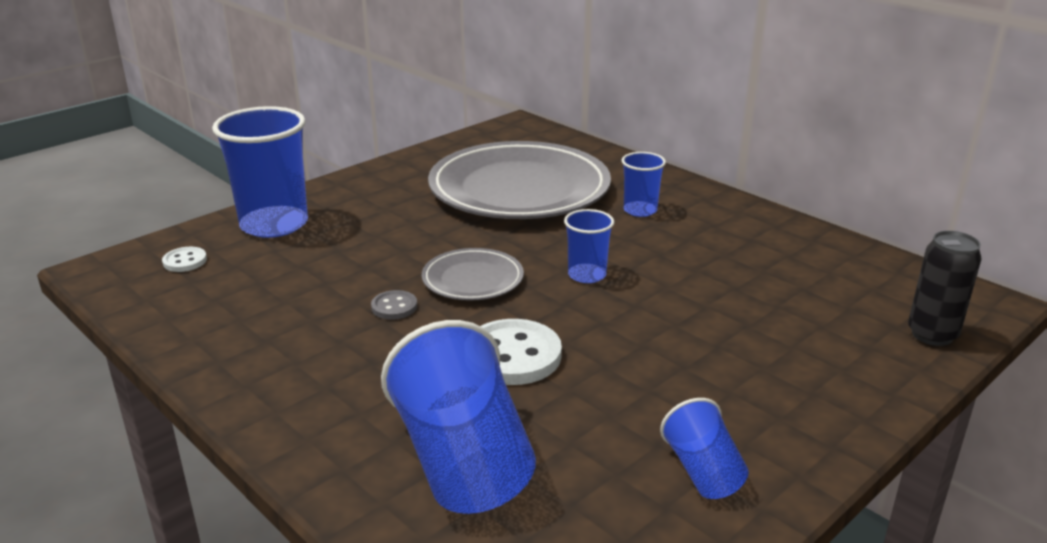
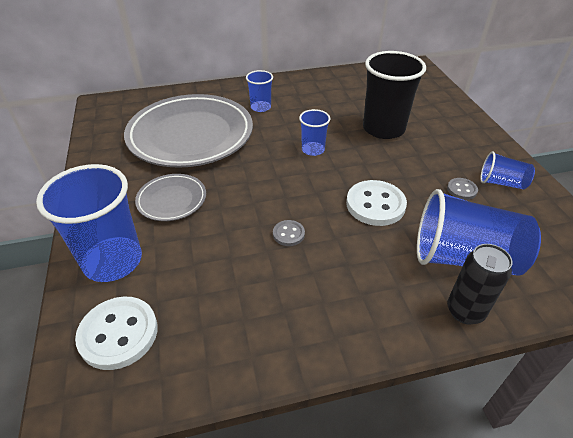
camera: 60 degrees left, 15 degrees up
white button [162,247,207,272] -> white button [75,297,158,370], size x1.96
grey plate [422,248,524,301] -> grey plate moved to [135,174,206,221]
black can [908,231,982,346] -> black can moved to [447,244,512,325]
none -> black cup [363,51,426,139]
none -> grey button [447,178,478,200]

